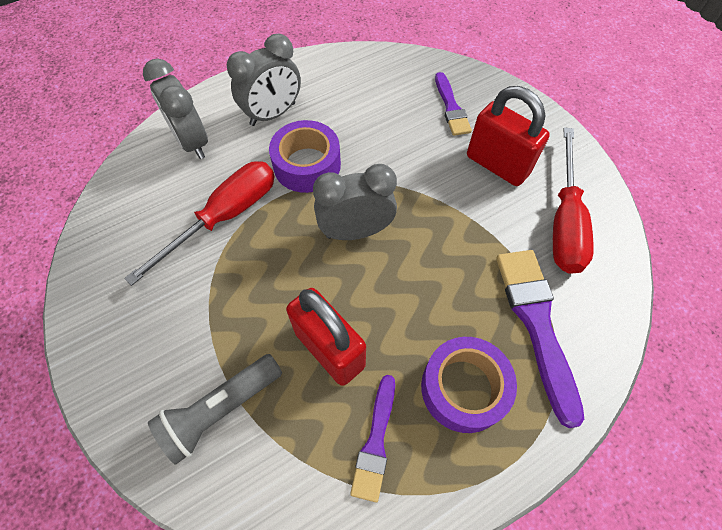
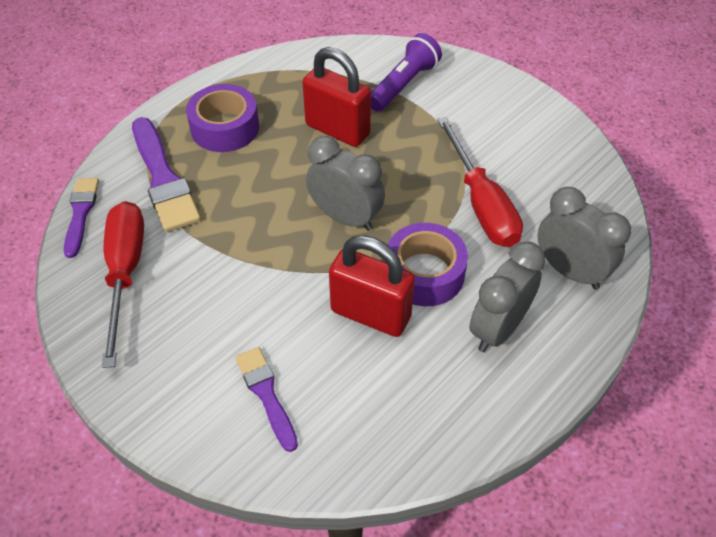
camera: 165 degrees right, 10 degrees down
red screwdriver [124,161,275,286] -> red screwdriver turned 45 degrees counterclockwise [437,117,523,247]
grey flashlight [148,354,282,465] -> purple flashlight [371,33,442,111]
grey clock [313,164,397,240] -> grey clock turned 120 degrees counterclockwise [306,136,385,231]
purple brush [350,375,395,502] -> purple brush moved to [64,178,99,258]
red padlock [467,86,550,186] -> red padlock moved to [329,235,415,337]

